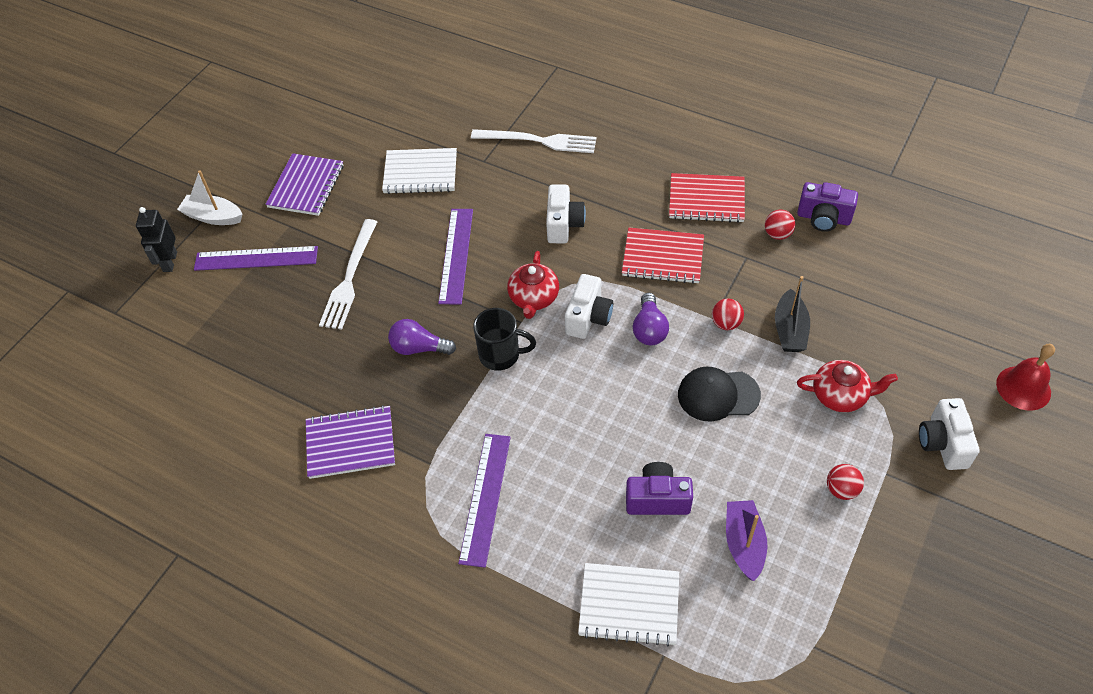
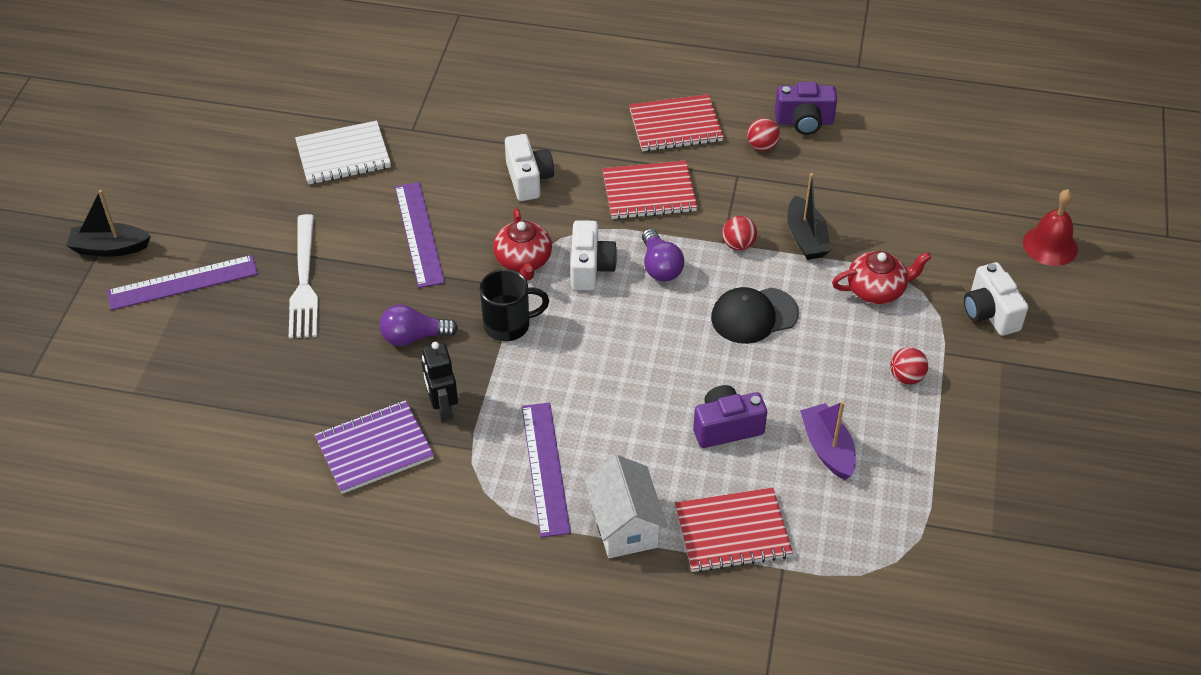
camera: 20 degrees left, 5 degrees down
black robot [136,207,177,272] -> black robot moved to [422,342,458,422]
white boat [177,170,242,225] -> black boat [67,190,151,257]
purple notebook [265,153,343,216] -> none
white fork [471,129,596,153] -> none
white notebook [578,563,679,646] -> red notebook [675,488,793,573]
none -> white house [584,455,667,558]

